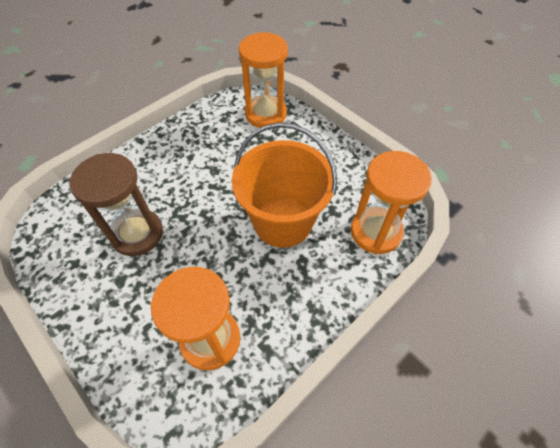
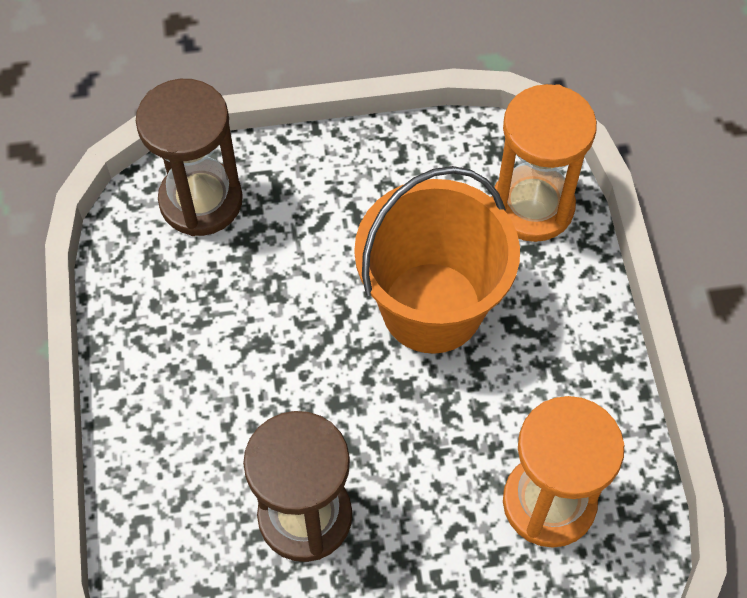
camera: 55 degrees left, 5 degrees up
orange hourglass [239,32,288,128] -> brown hourglass [136,79,243,236]

